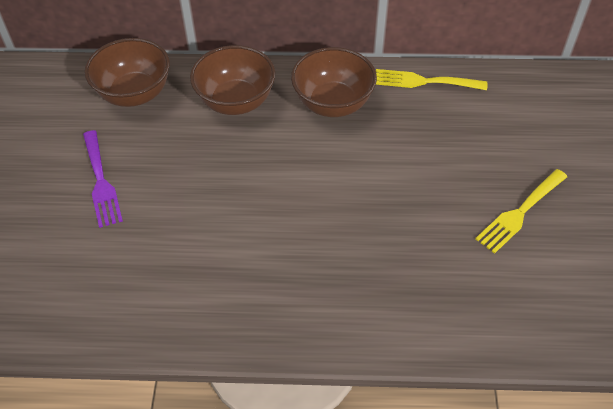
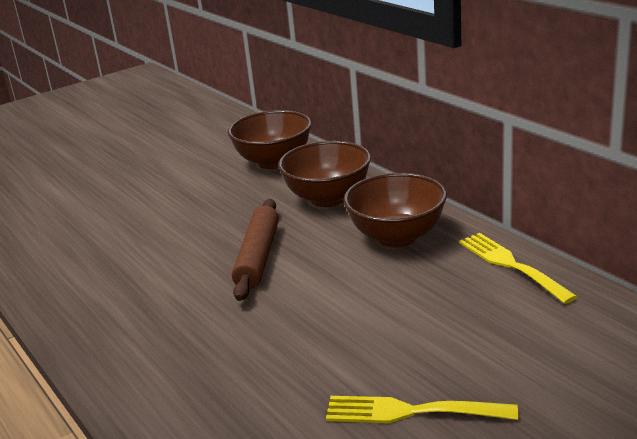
camera: 55 degrees right, 25 degrees down
purple fork [83,130,123,228] -> none
none -> brown rolling pin [232,199,279,301]

